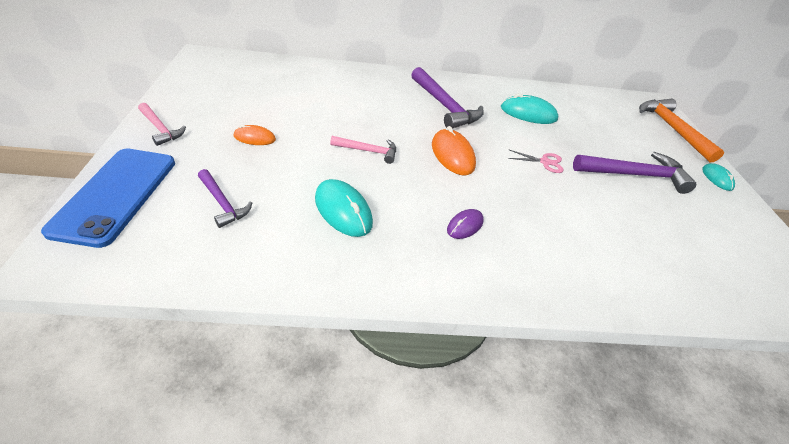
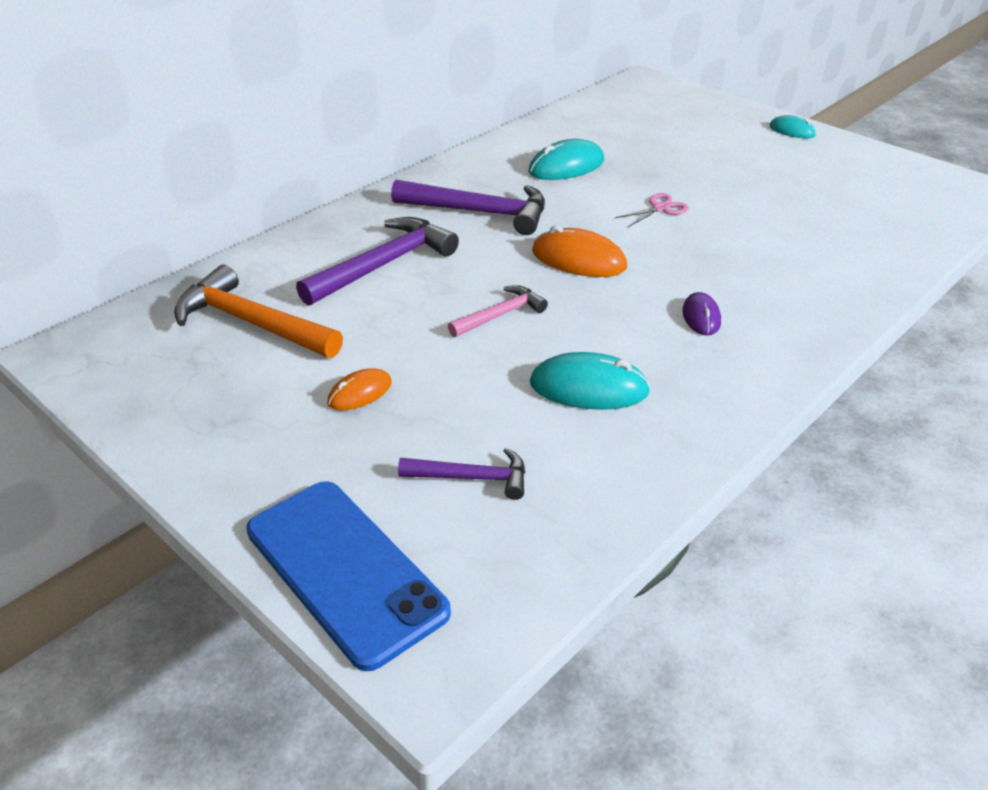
camera: 40 degrees left, 5 degrees down
pink hammer [138,103,186,146] -> none
purple hammer [573,152,696,194] -> purple hammer moved to [296,217,459,306]
orange hammer [639,99,724,162] -> orange hammer moved to [174,265,343,358]

